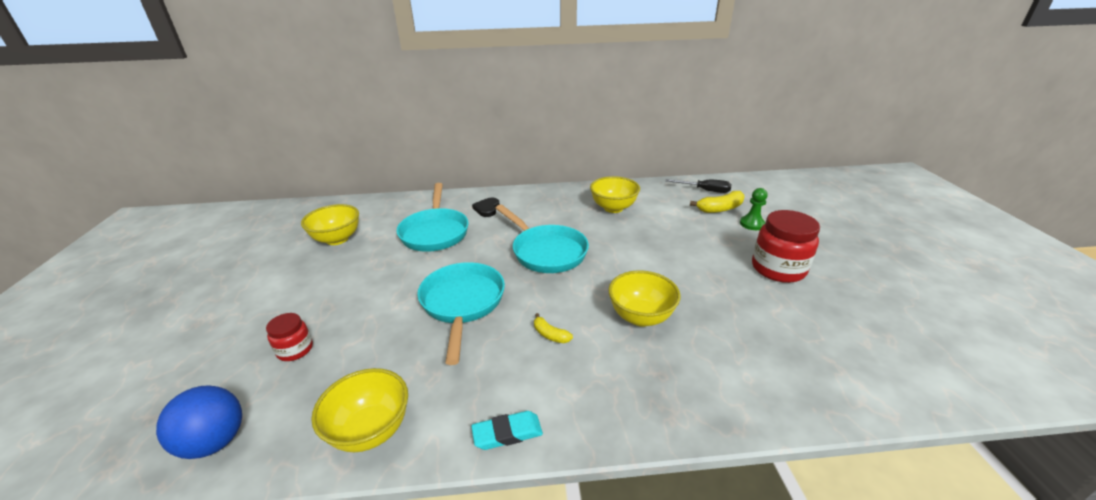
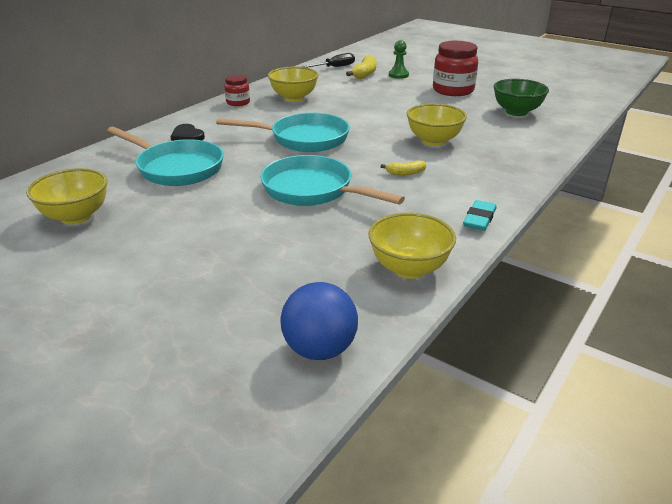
camera: 50 degrees left, 0 degrees up
red jar [266,313,313,361] -> red jar moved to [224,74,250,106]
none -> green bowl [494,79,549,116]

